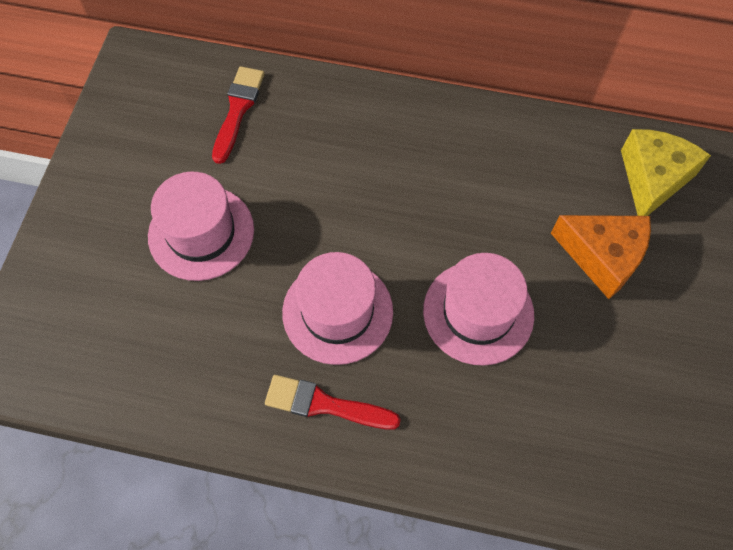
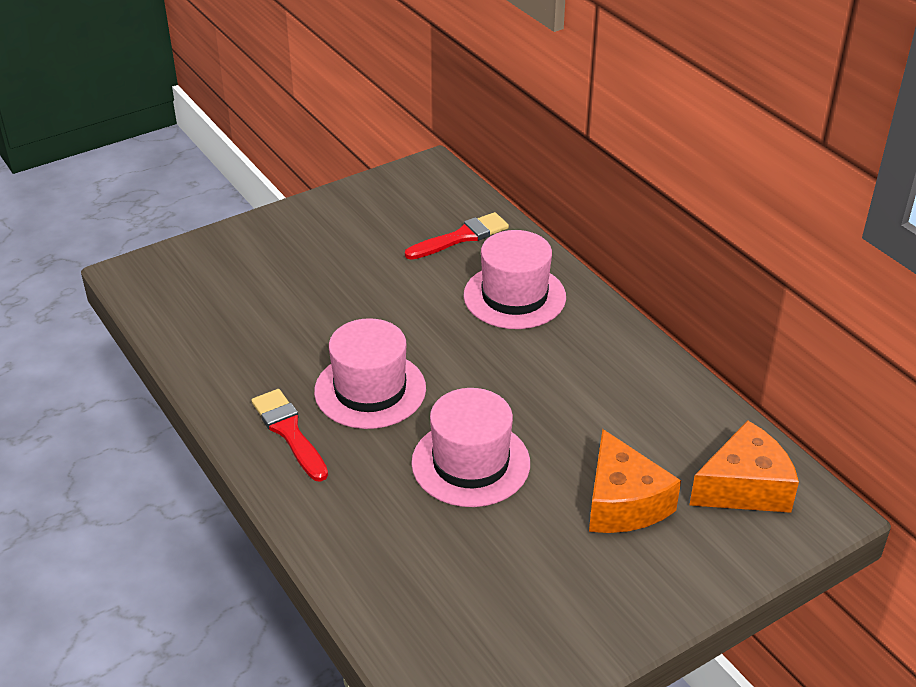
camera: 45 degrees right, 25 degrees down
pink hat [148,172,254,281] -> pink hat moved to [463,230,566,329]
yellow cheese [621,129,711,216] -> orange cheese [690,420,799,513]

